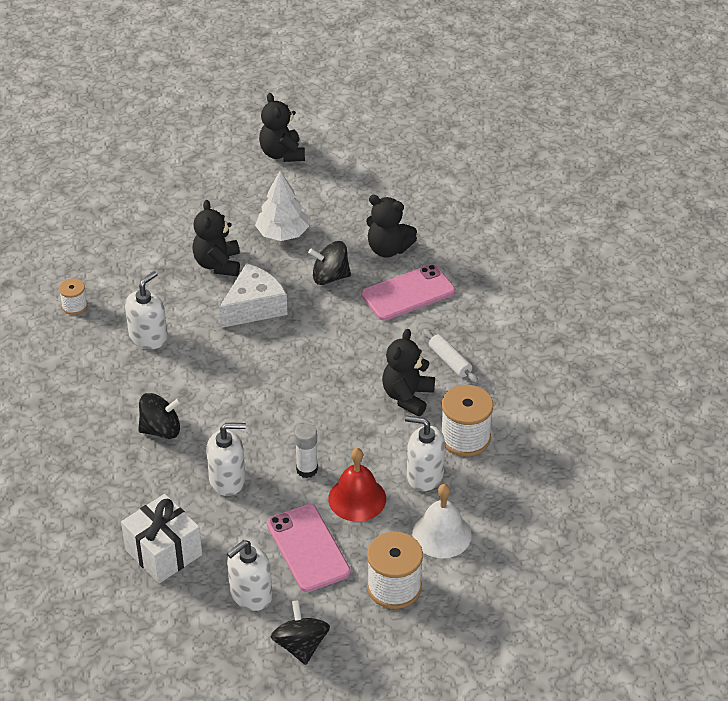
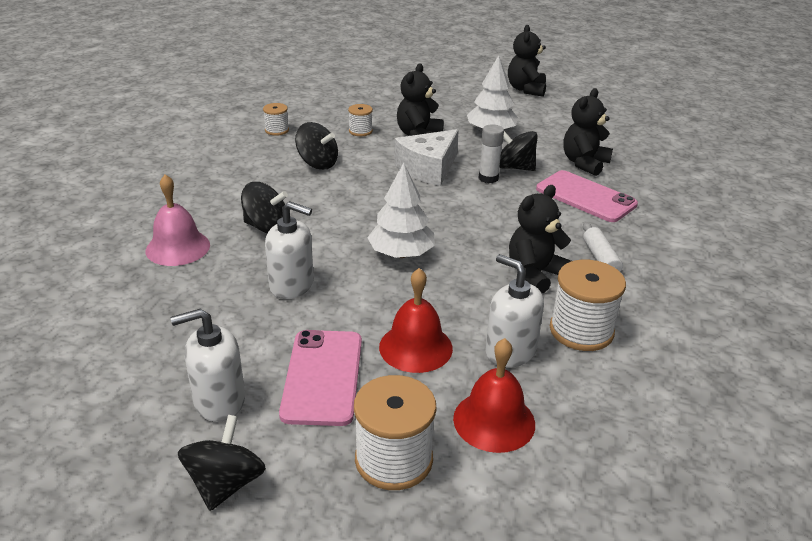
camera: 25 degrees right, 10 degrees down
white gift [121,494,202,583] -> none
white soap dispenser [125,271,168,349] -> black spinning top [295,122,338,170]
white cheese [219,263,287,328] -> white cheese turned 150 degrees clockwise [394,129,459,186]
white glue stick [294,423,318,478] -> white glue stick moved to [479,124,504,183]
pink phone [361,264,455,321] -> pink phone turned 45 degrees clockwise [536,170,638,222]
black teddy bear [366,195,417,258] -> black teddy bear turned 75 degrees clockwise [564,88,613,176]
white bell [412,484,472,558] -> red bell [453,338,535,453]
none -> pink bell [146,174,210,266]
none -> white spool [348,104,373,136]
none -> white tree [367,163,435,258]

